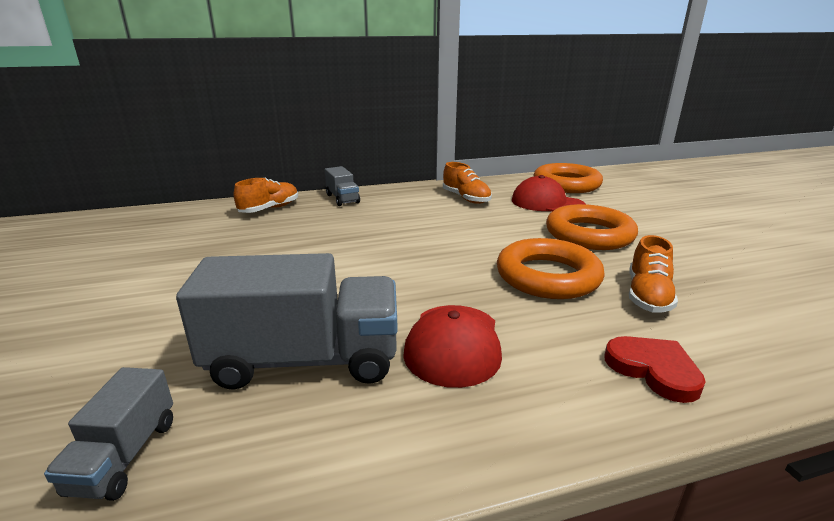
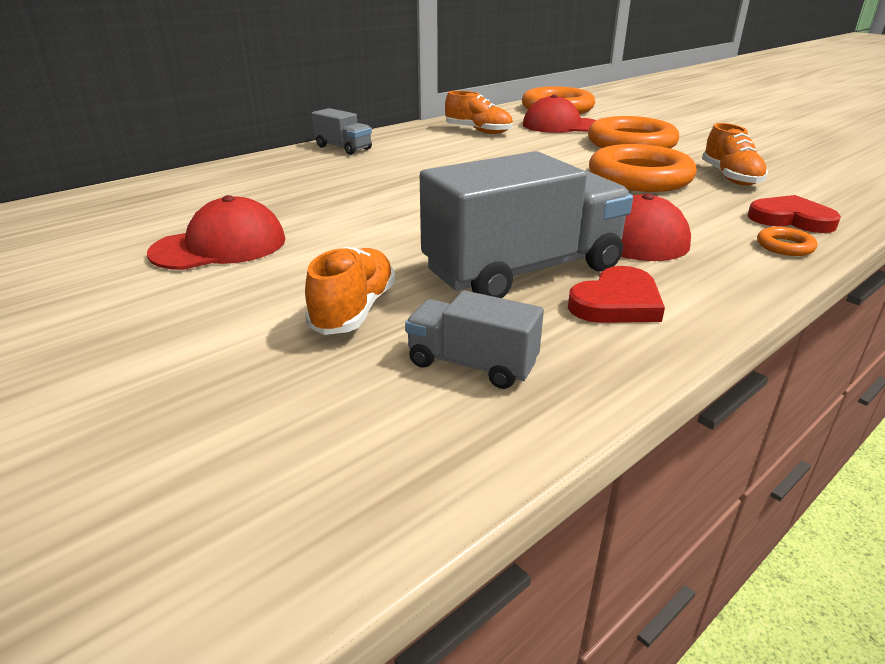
camera: 25 degrees left, 5 degrees up
grey truck [44,367,173,501] -> grey truck turned 135 degrees clockwise [405,290,544,389]
orange shoe [234,177,298,213] -> orange shoe moved to [305,247,395,335]
none -> red cap [147,195,285,270]
none -> red heart [568,266,665,323]
none -> orange ring [757,227,817,256]

